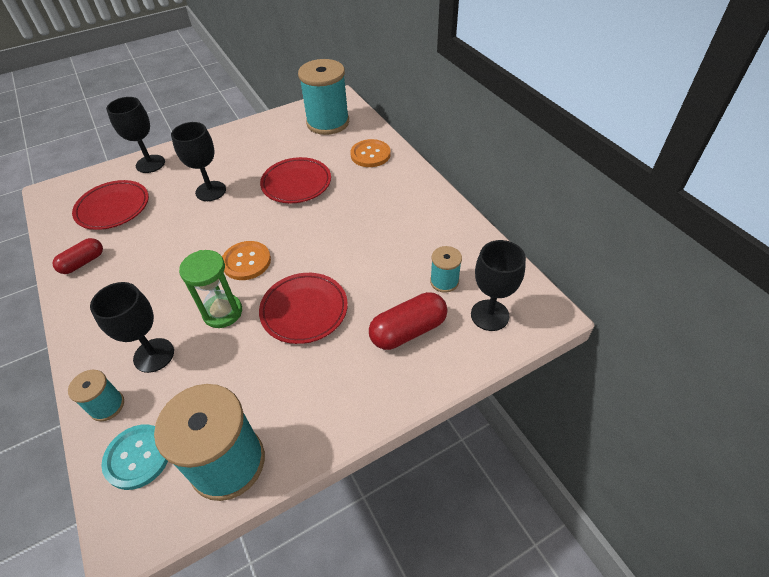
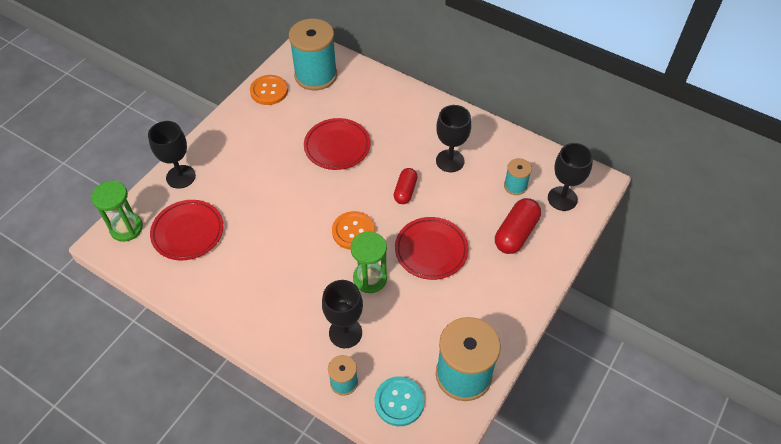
camera: 30 degrees left, 5 degrees up
red capsule [52,238,103,274] -> red capsule moved to [394,168,418,204]
black goblet [171,122,226,201] -> black goblet moved to [436,105,471,172]
orange button [350,139,391,167] -> orange button moved to [250,75,288,105]
none -> green hourglass [91,181,143,242]

